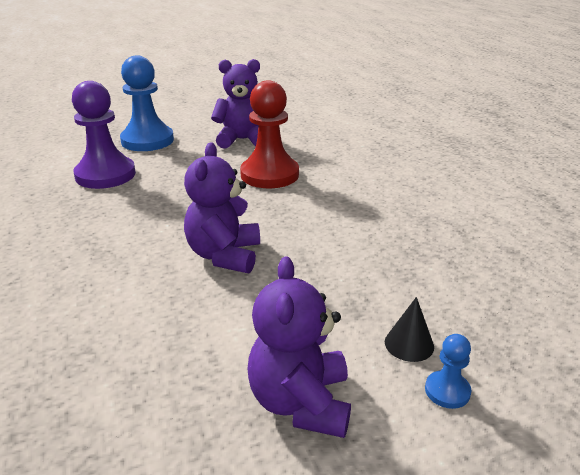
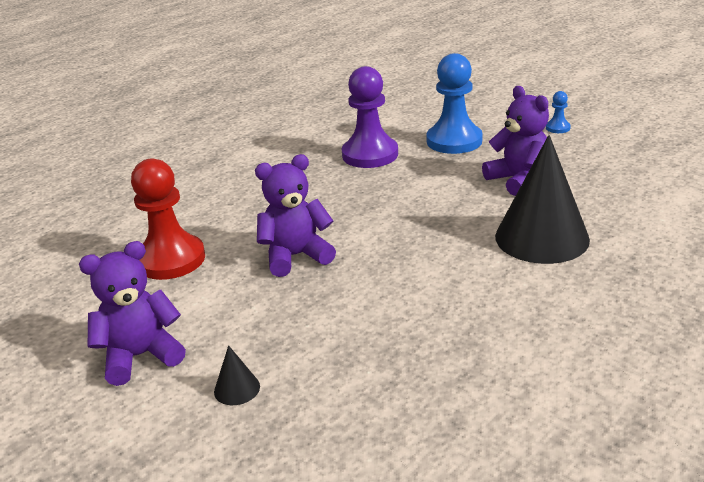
camera: 65 degrees right, 0 degrees up
red pawn [240,80,299,188] -> red pawn moved to [131,158,205,280]
blue pawn [425,334,471,409] -> blue pawn moved to [546,91,571,133]
none -> black cone [495,135,590,264]

